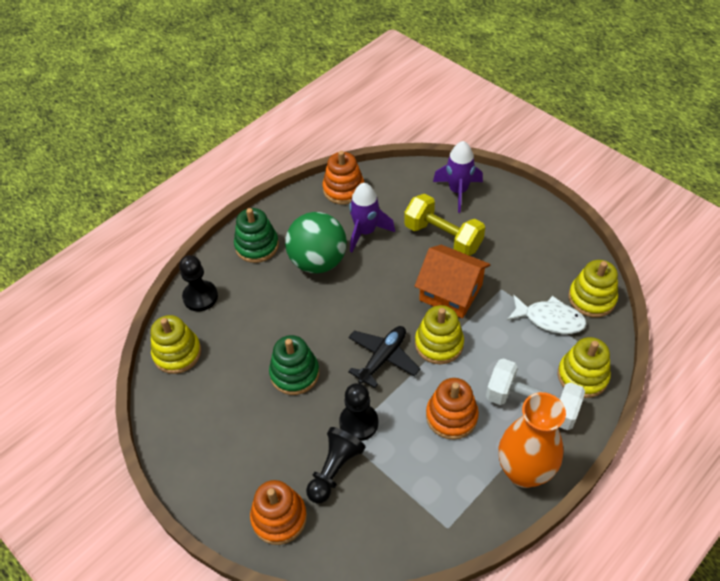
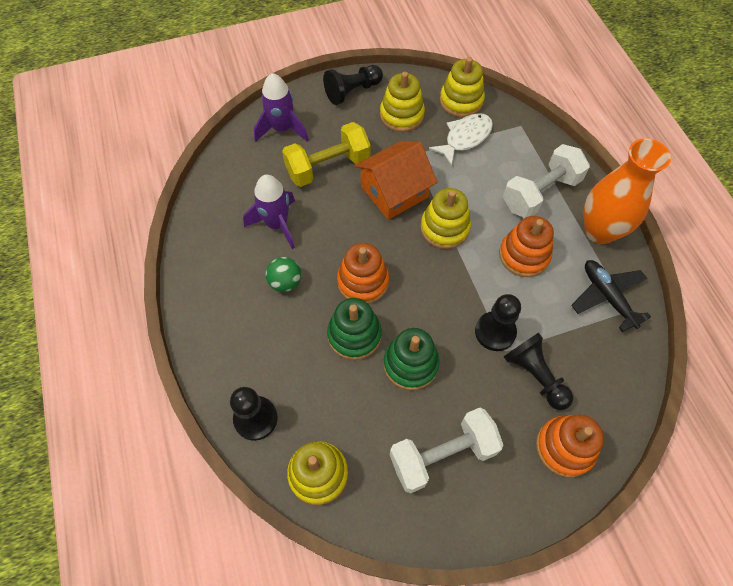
camera: 65 degrees left, 10 degrees up
green stacking toy [234,208,279,263] -> green stacking toy moved to [327,298,382,360]
green ball [285,212,347,273] -> green ball [266,257,301,292], size x0.50
orange stacking toy [323,151,364,205] -> orange stacking toy moved to [337,243,389,304]
black plane [348,326,420,388] -> black plane moved to [571,260,651,332]
yellow stacking toy [558,337,611,398] -> yellow stacking toy moved to [380,72,425,132]
none -> black pawn [323,65,383,105]
none -> white dumbbell [390,408,503,493]

